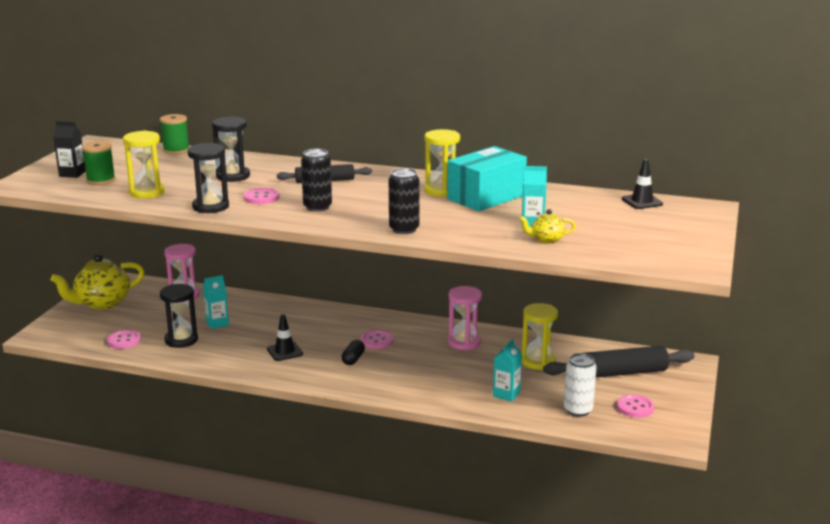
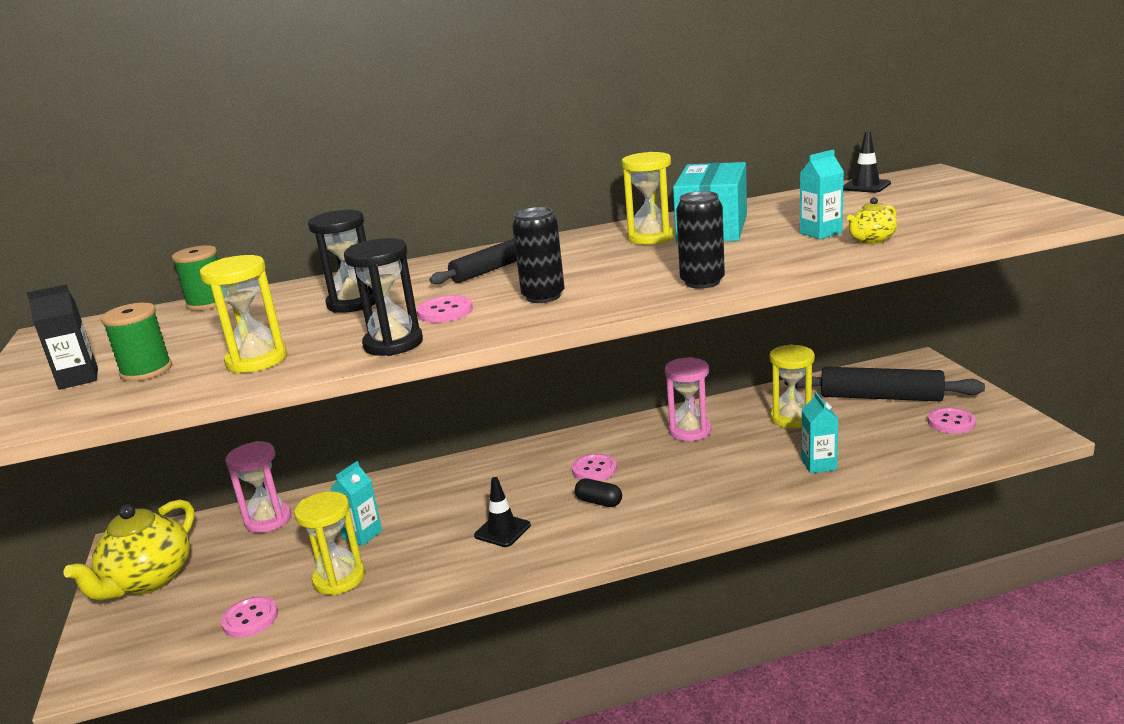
camera: 30 degrees left, 0 degrees up
black hourglass [160,284,198,348] -> yellow hourglass [294,491,365,595]
black capsule [342,340,365,365] -> black capsule turned 45 degrees counterclockwise [575,478,622,507]
black rolling pin [543,346,695,378] -> black rolling pin turned 60 degrees clockwise [784,367,985,401]
white can [564,353,596,417] -> none

